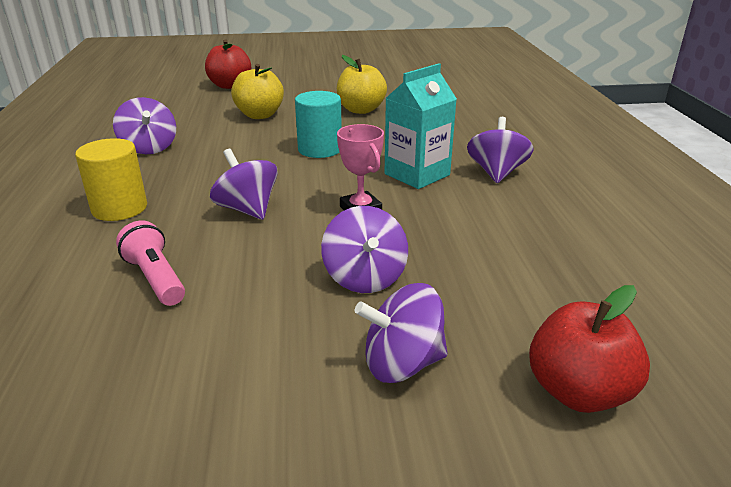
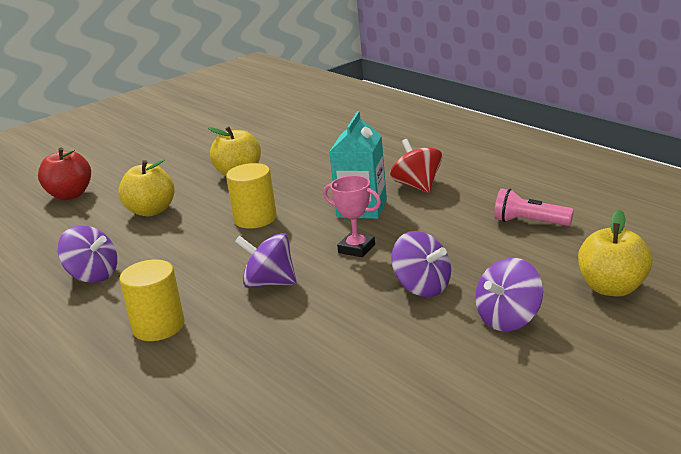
camera: 30 degrees left, 5 degrees down
pink flashlight [116,221,185,306] -> pink flashlight moved to [494,188,574,226]
turquoise cylinder [295,91,342,158] -> yellow cylinder [226,163,277,228]
purple spinning top [467,117,534,183] -> red spinning top [390,139,442,193]
red apple [529,285,650,413] -> yellow apple [578,210,653,296]

